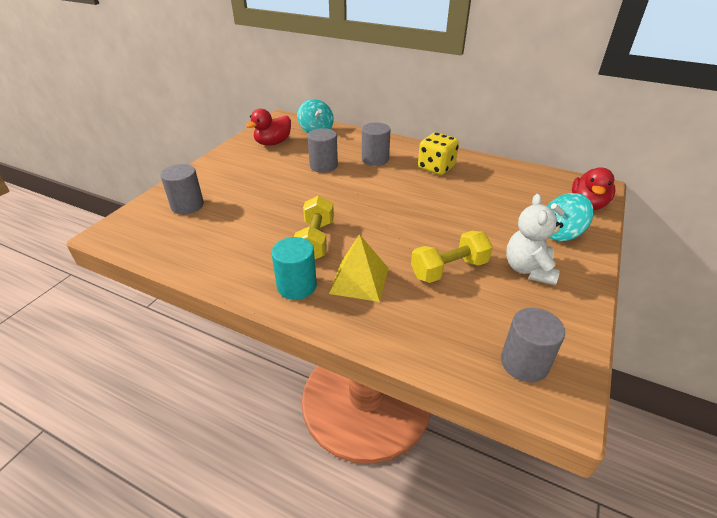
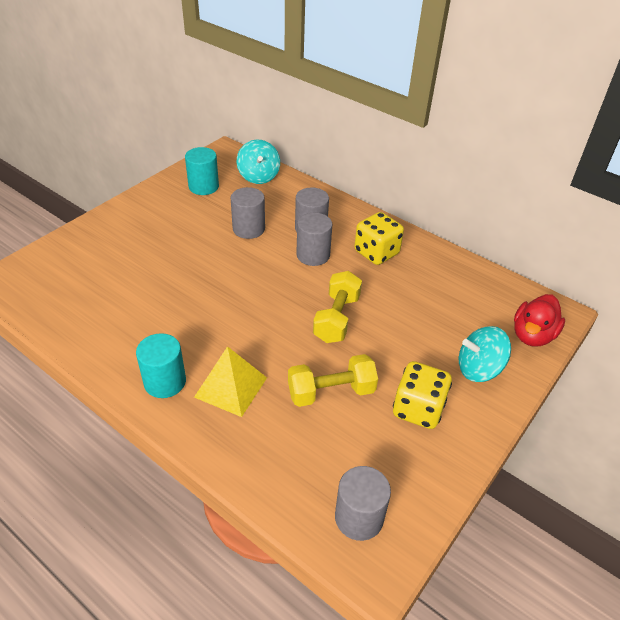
camera: 10 degrees right, 5 degrees up
grey cylinder [161,164,204,214] -> grey cylinder moved to [296,213,332,266]
red duck [246,108,291,146] -> turquoise cylinder [185,147,219,195]
yellow dumbbell [294,195,334,259] -> yellow dumbbell moved to [313,271,362,343]
white teddy bear [506,194,563,285] -> yellow dice [393,361,452,429]

